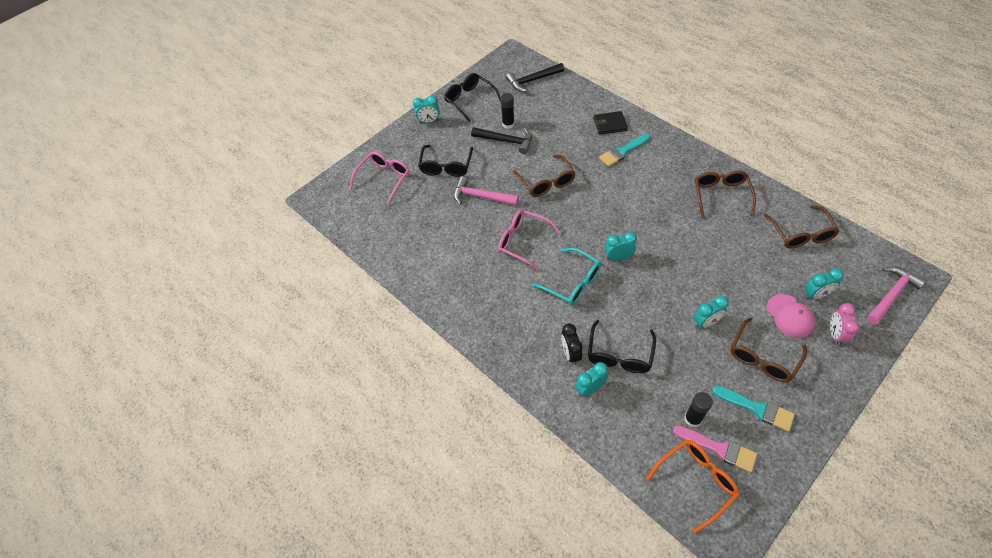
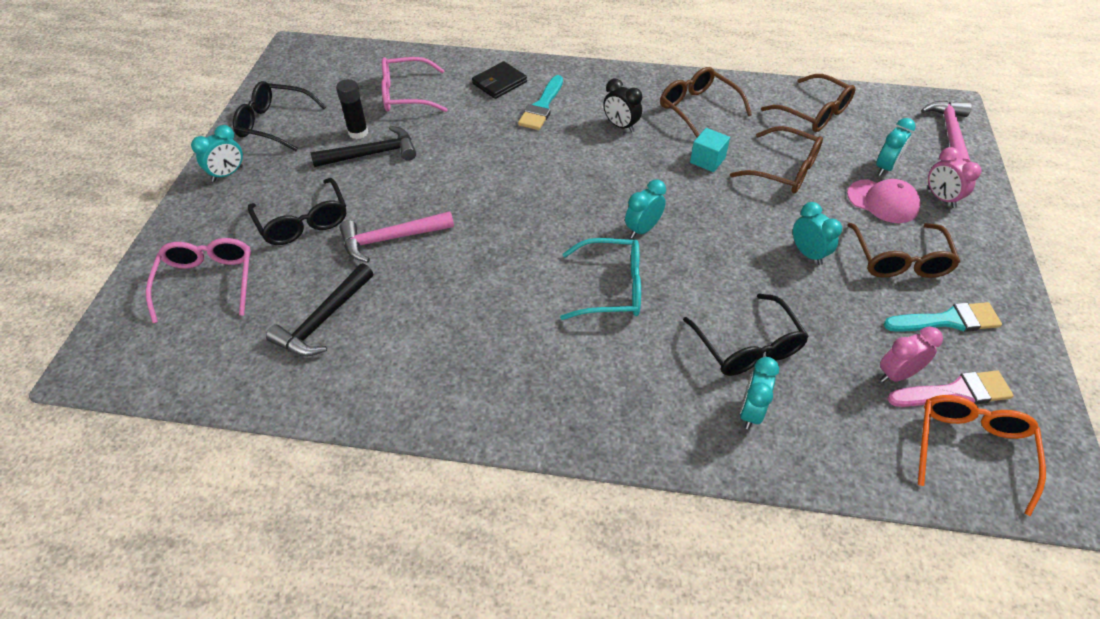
camera: 40 degrees left, 5 degrees down
pink glasses [498,210,561,271] -> pink glasses moved to [381,57,448,112]
black hammer [506,63,564,92] -> black hammer moved to [266,263,374,356]
brown glasses [513,155,576,197] -> brown glasses moved to [730,126,823,194]
black clock [561,324,583,365] -> black clock moved to [603,79,642,132]
black glue stick [685,392,713,427] -> pink clock [880,327,943,383]
turquoise clock [694,296,729,328] -> turquoise clock turned 60 degrees counterclockwise [793,202,842,265]
none -> turquoise cube [690,128,730,172]

